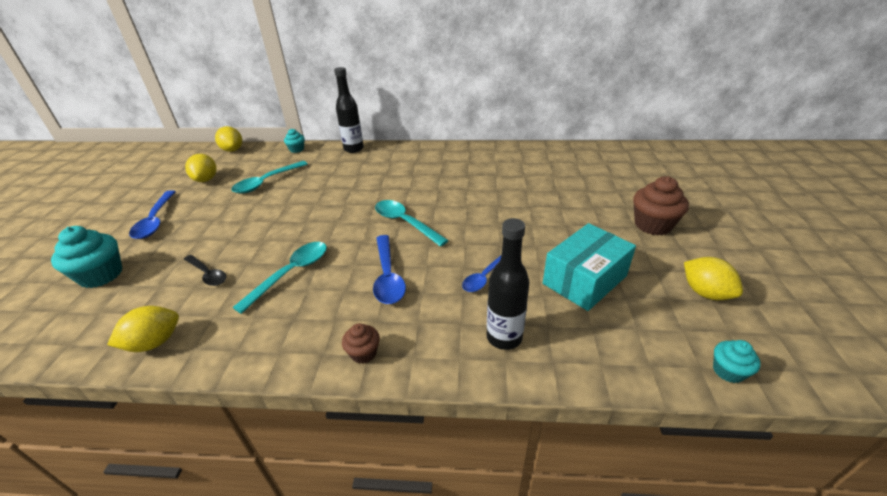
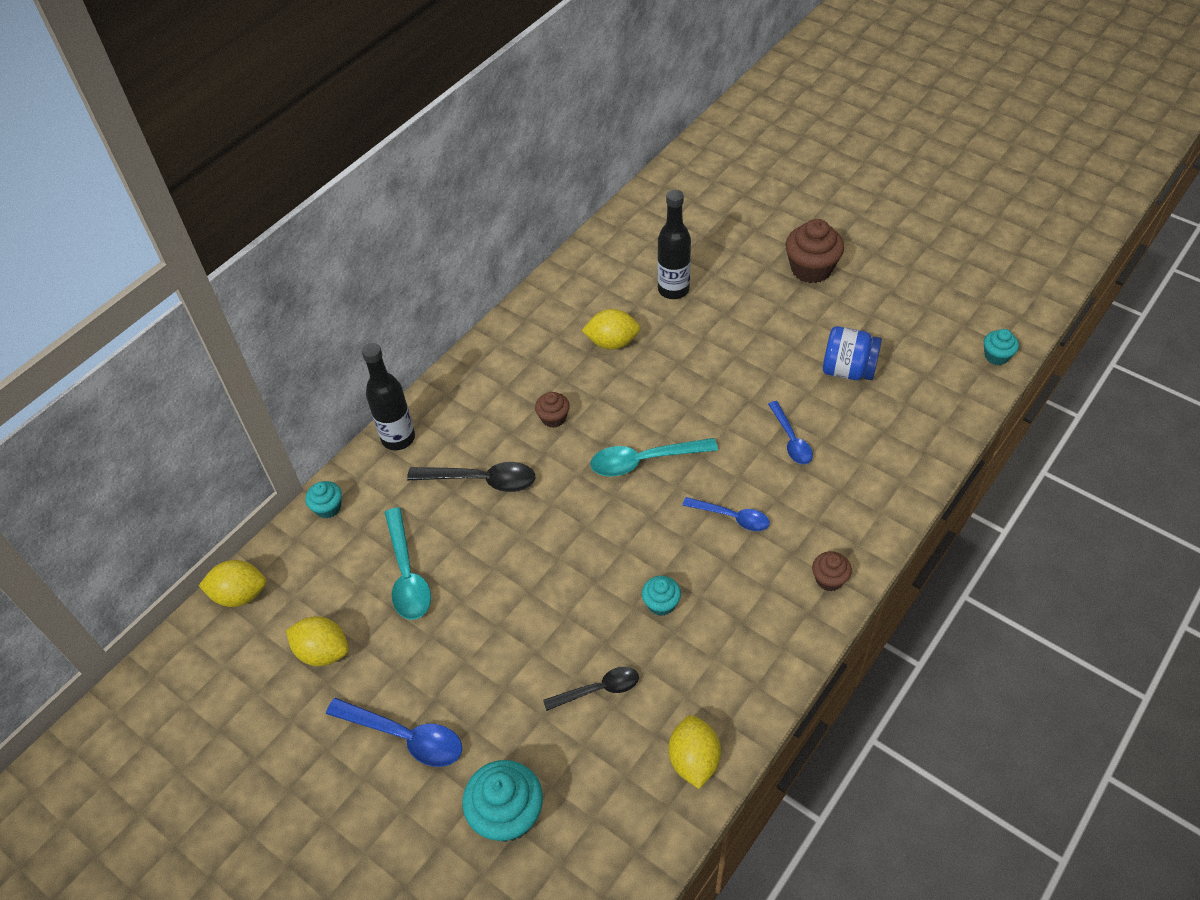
camera: 55 degrees left, 15 degrees up
turquoise spoon [232,242,327,314] -> turquoise cupcake [642,576,681,616]
blue spoon [373,235,406,304] -> blue spoon [682,497,770,531], size x0.67
black bottle [487,218,530,350] -> black bottle moved to [657,190,691,299]
turquoise box [543,223,636,311] -> blue jar [823,326,882,380]
yellow lemon [684,257,743,300] -> yellow lemon moved to [582,309,640,350]
none -> black spoon [407,462,535,492]
none -> brown cupcake [535,392,570,428]

